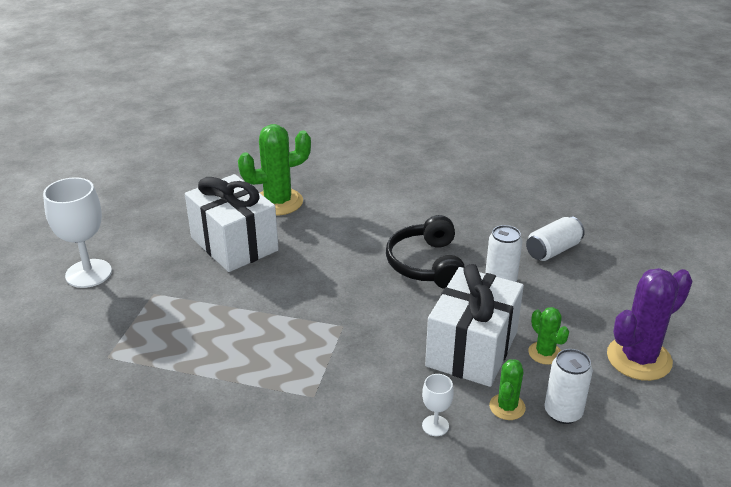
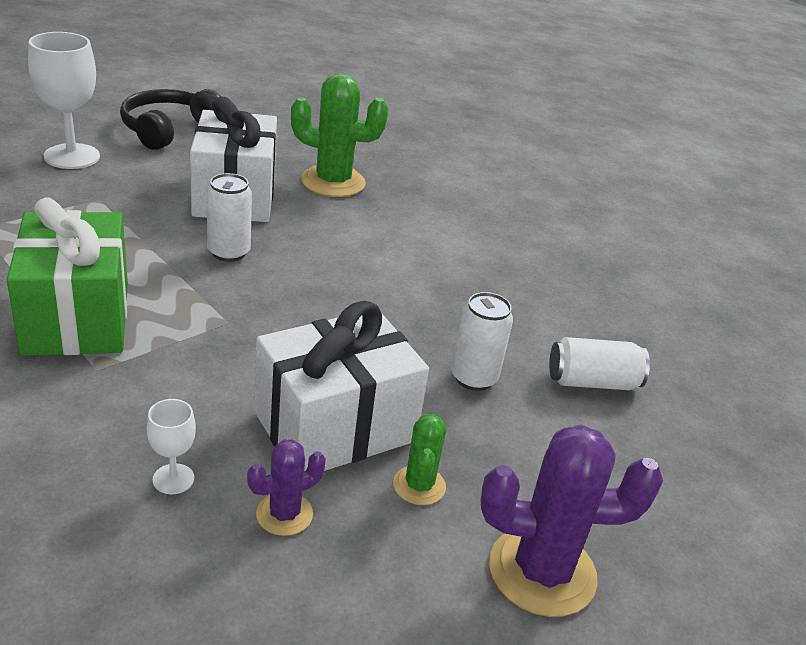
camera: 30 degrees right, 0 degrees up
black headphones [386,215,464,289] -> black headphones moved to [120,89,221,150]
green cactus [489,359,526,420] -> purple cactus [247,439,326,536]
white can [545,349,593,424] -> white can moved to [207,173,252,262]
none -> green gift [7,198,128,356]

